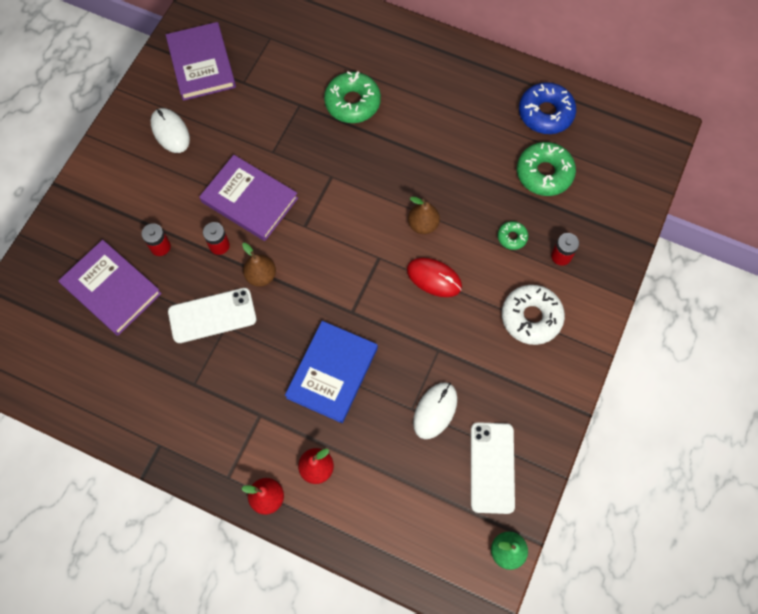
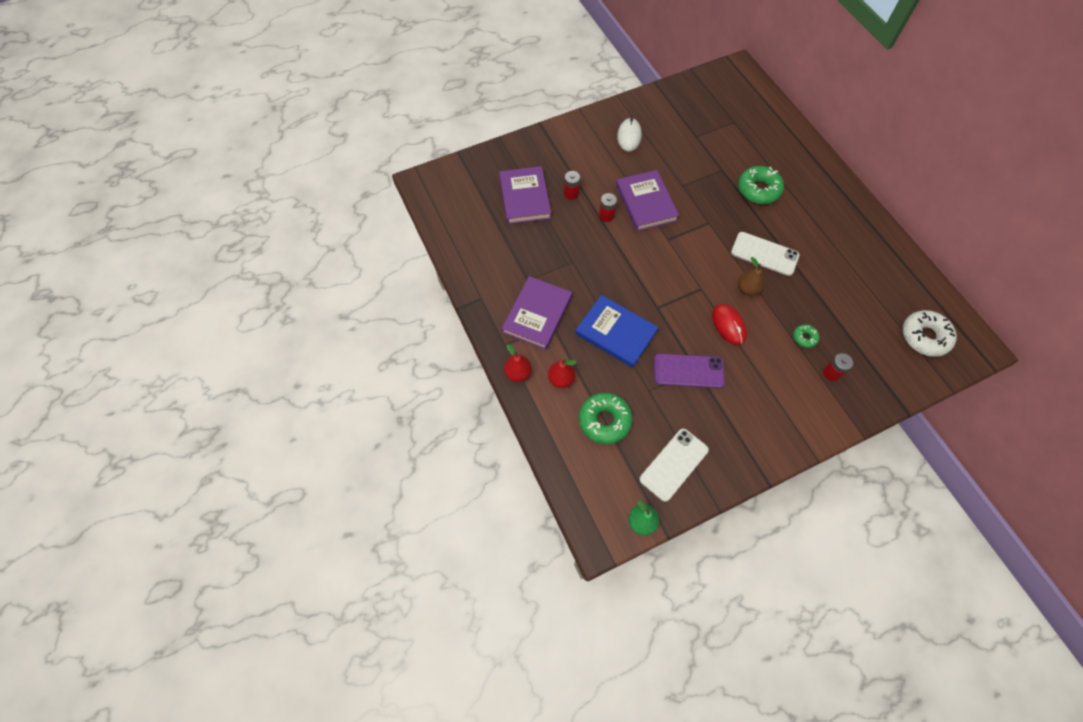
camera: 40 degrees right, 5 degrees down
purple book [166,22,236,101] -> purple book moved to [502,276,572,350]
white phone [168,288,256,343] -> white phone moved to [731,232,800,276]
brown pear [242,243,276,287] -> none
blue book [285,321,378,423] -> blue book turned 60 degrees clockwise [575,295,658,368]
white mouse [413,382,457,439] -> none
white donut [502,285,565,345] -> white donut moved to [902,310,957,357]
green donut [517,142,576,196] -> green donut moved to [579,393,633,444]
blue donut [519,82,576,134] -> none
none -> purple phone [654,353,725,388]

